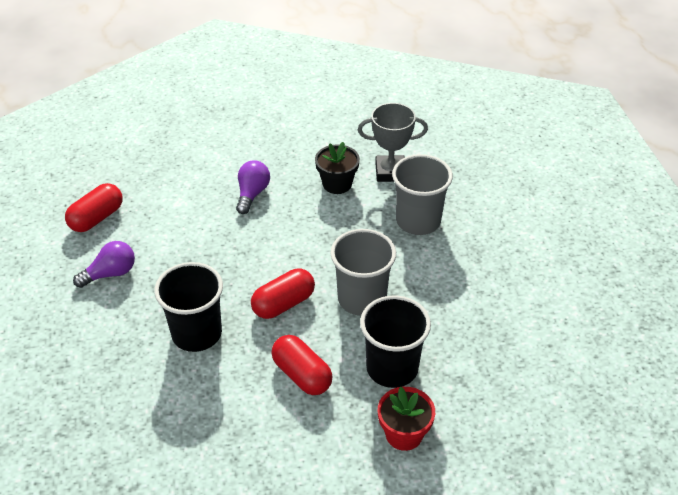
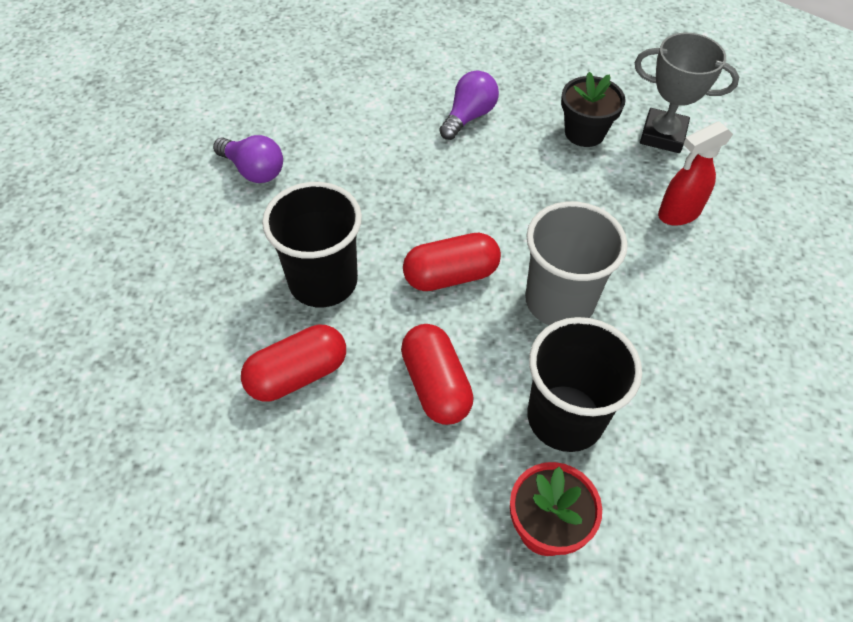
camera: 20 degrees right, 10 degrees up
red capsule [65,183,123,232] -> red capsule moved to [241,325,346,401]
purple light bulb [73,241,135,288] -> purple light bulb turned 45 degrees clockwise [213,135,283,183]
grey cup [392,154,453,235] -> red spray bottle [658,121,733,226]

